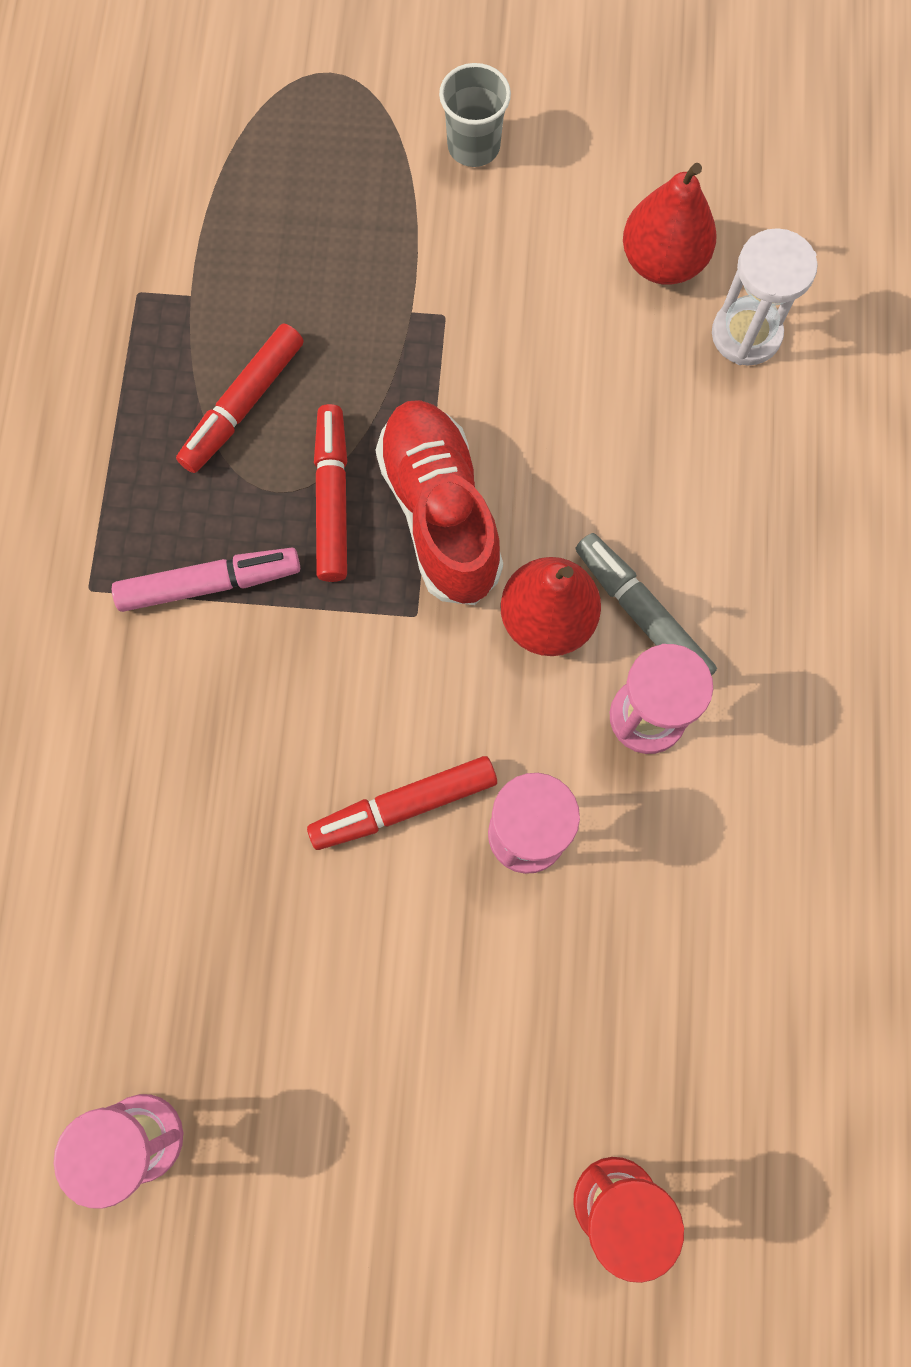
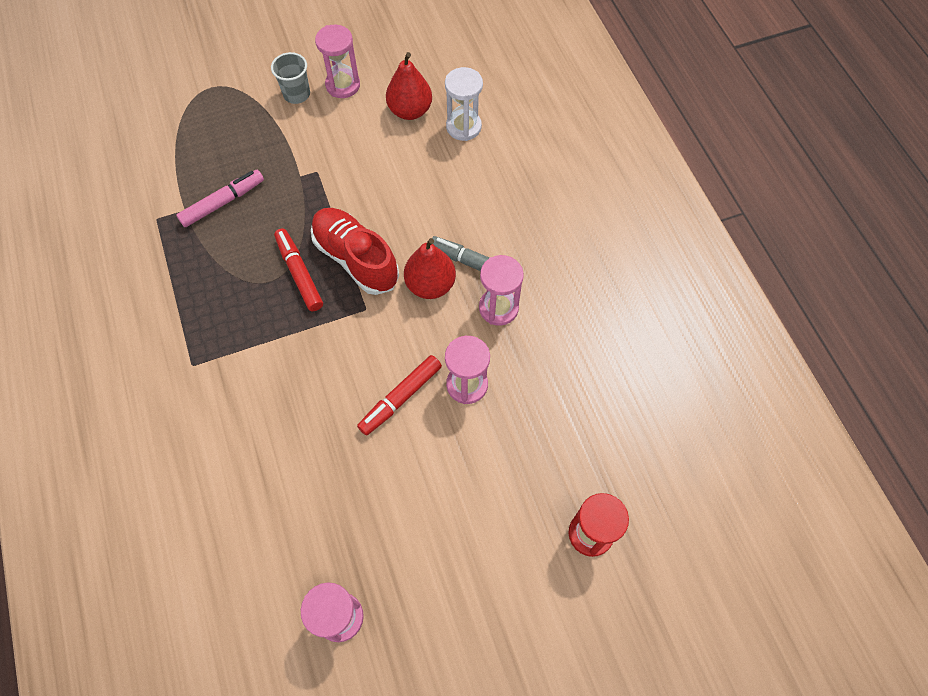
camera: 25 degrees left, 10 degrees down
pink marker [112,548,300,612] -> pink marker moved to [177,170,264,227]
red marker [176,323,304,473] -> none
none -> pink hourglass [315,25,360,98]

